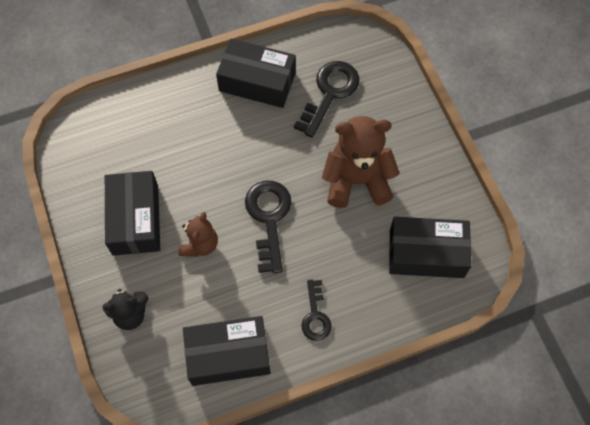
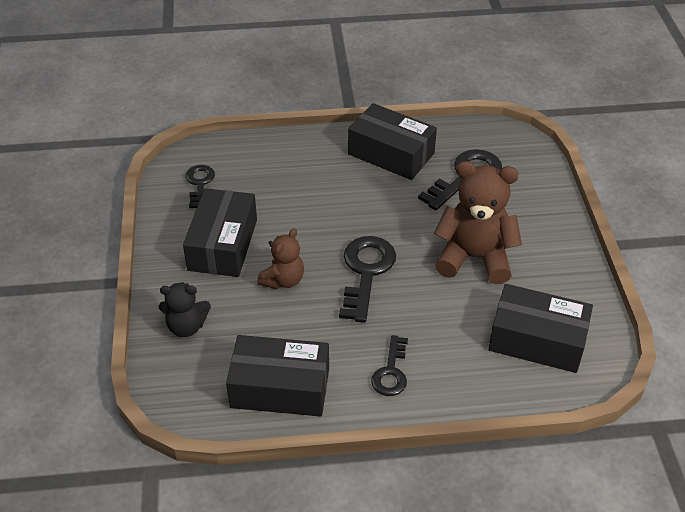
camera: 15 degrees right, 20 degrees down
none -> black key [186,165,215,208]

